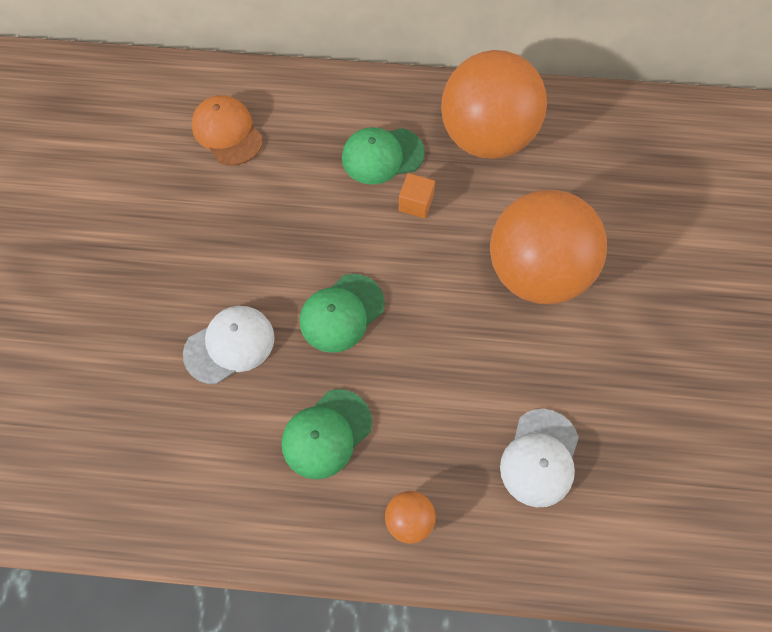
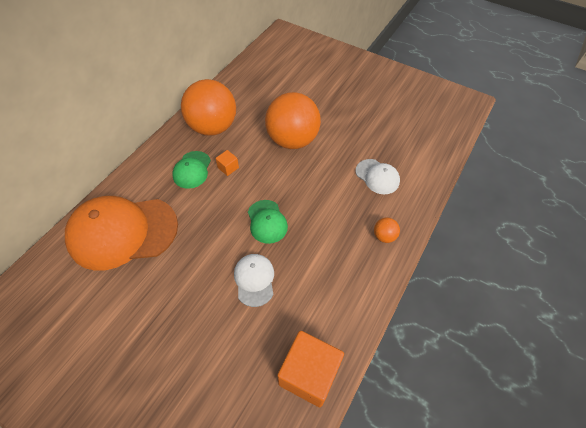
camera: 65 degrees left, 10 degrees down
orange cap [191,95,263,165] -> orange cap [65,196,178,271], size x2.07
green cap [282,389,372,479] -> none
none -> orange cube [277,331,344,407]

